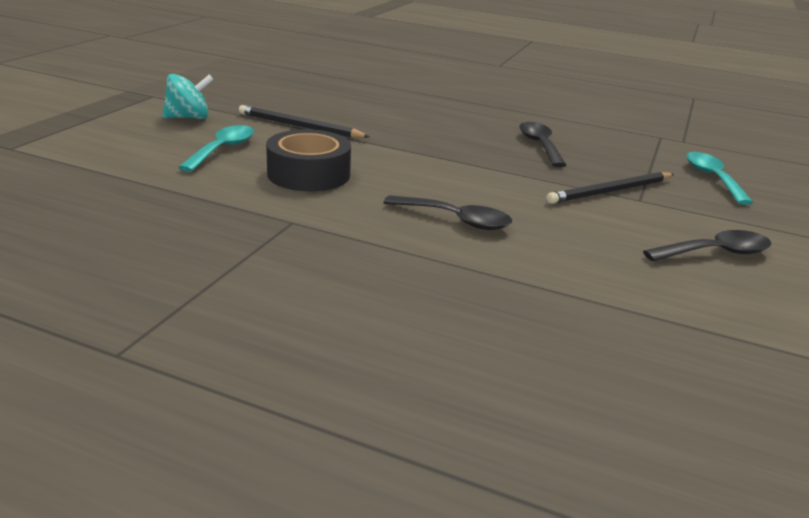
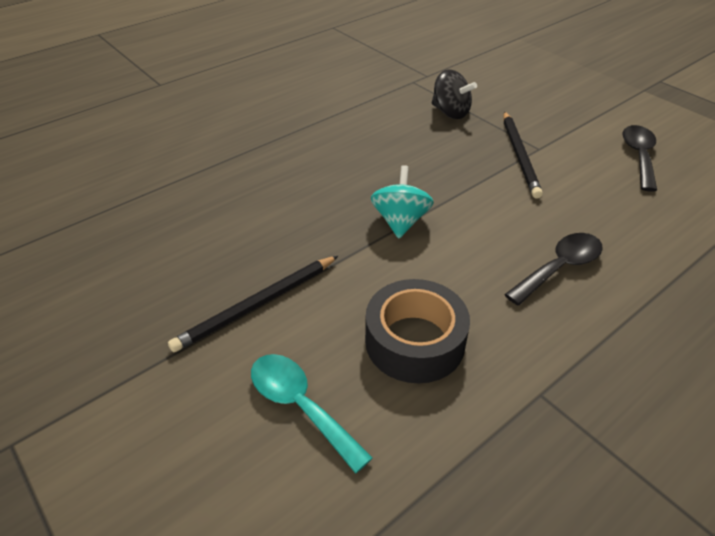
camera: 60 degrees left, 15 degrees up
turquoise spinning top [162,74,214,119] -> turquoise spinning top moved to [371,165,434,238]
black spoon [519,122,566,167] -> none
turquoise spoon [686,152,753,205] -> none
none -> black spinning top [432,69,477,119]

